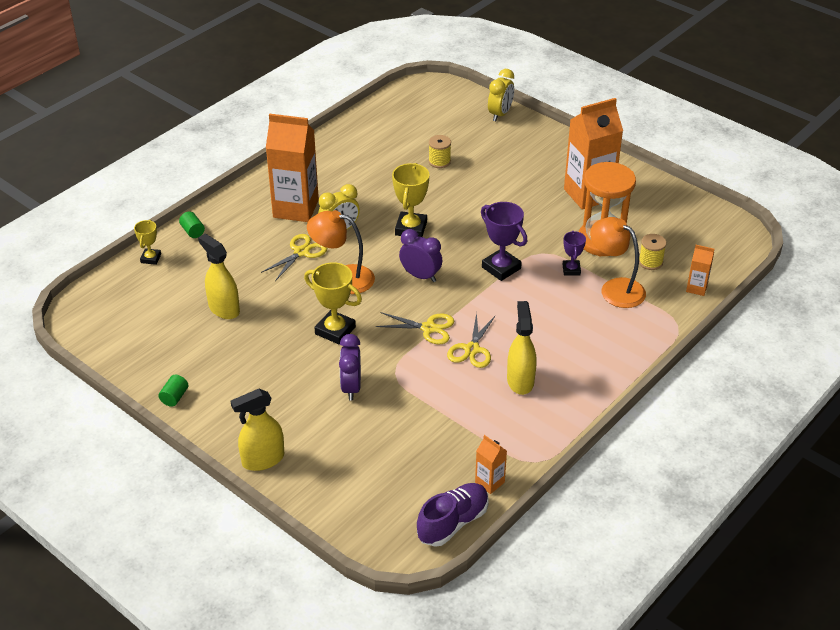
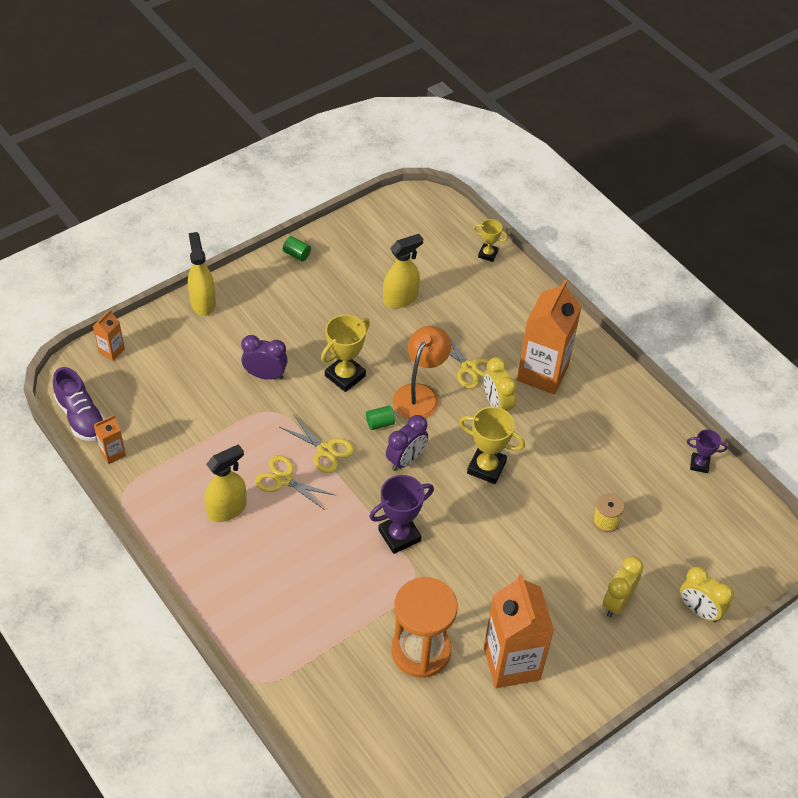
camera: 100 degrees right, 10 degrees up
green cylinder [179,212,205,238] -> green cylinder moved to [366,405,395,430]
yellow scissors [376,312,454,344] -> yellow scissors turned 75 degrees counterclockwise [280,414,354,473]
yellow spray bottle [507,301,537,395] -> yellow spray bottle turned 45 degrees counterclockwise [204,444,247,522]
purple trophy [563,231,586,275] -> purple trophy moved to [687,429,727,473]
orange lamp [590,217,646,308] -> none
yellow spool [639,234,667,270] -> none
orange carton [686,245,714,296] -> orange carton moved to [93,310,125,361]
none -> yellow clock [603,556,644,617]

